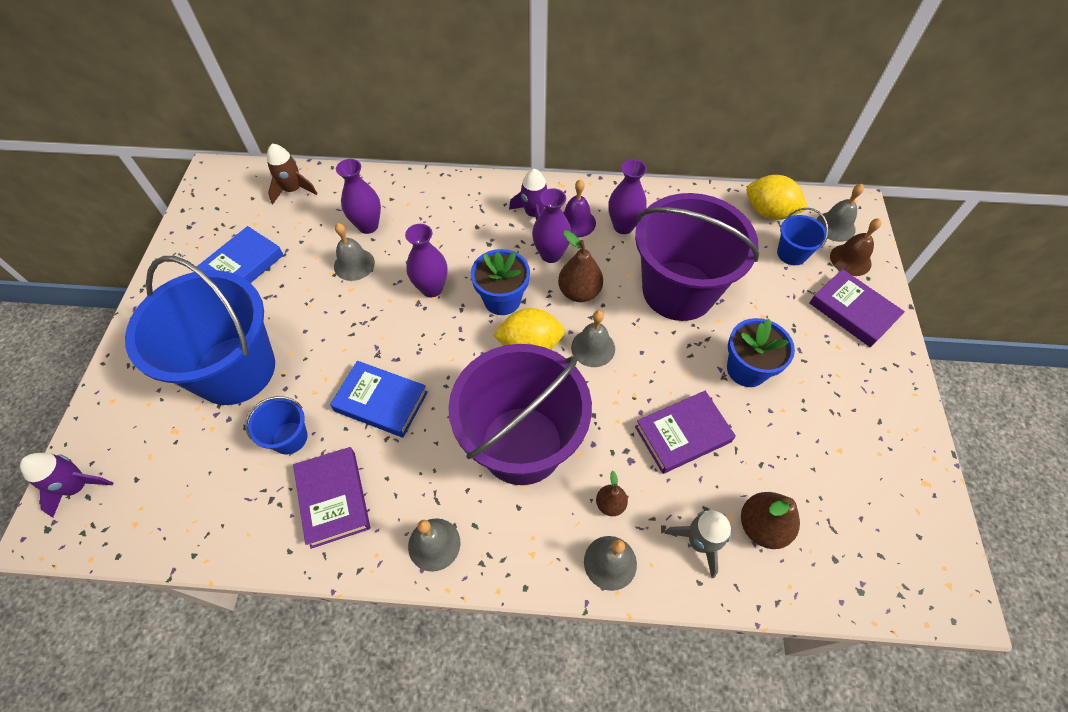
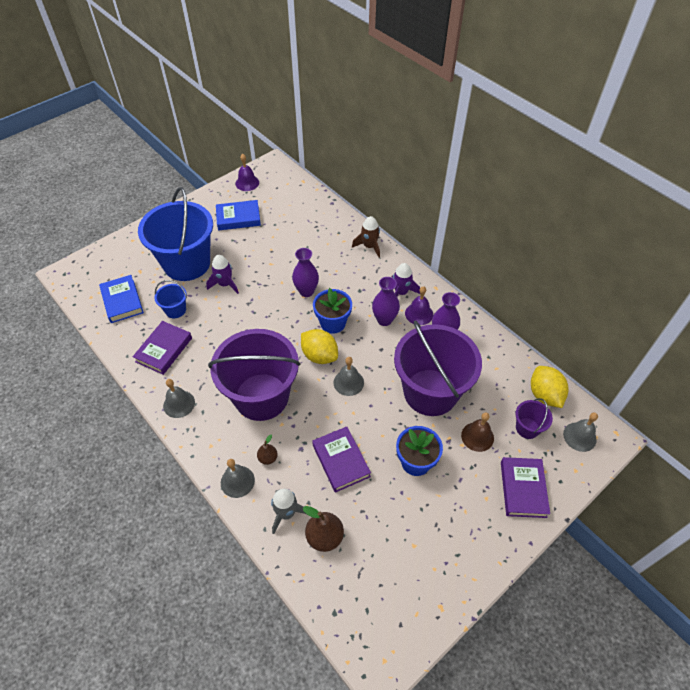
camera: 45 degrees right, 5 degrees down
purple rocket [20,453,113,518] -> purple rocket moved to [206,255,239,294]
brown rocket [267,144,318,204] -> brown rocket moved to [352,216,380,258]
blue book [330,361,428,438] -> blue book moved to [99,275,144,323]
grey bell [334,223,375,281] -> none
purple vase [336,159,381,234] -> none
brown pear [558,230,603,302] -> none
purple book [635,391,736,474] -> purple book turned 45 degrees clockwise [312,426,371,493]
blue bucket [777,208,829,265] -> purple bucket [515,398,553,439]
brown bell [830,218,881,276] -> brown bell moved to [461,412,494,452]
none -> purple bell [235,154,259,191]

